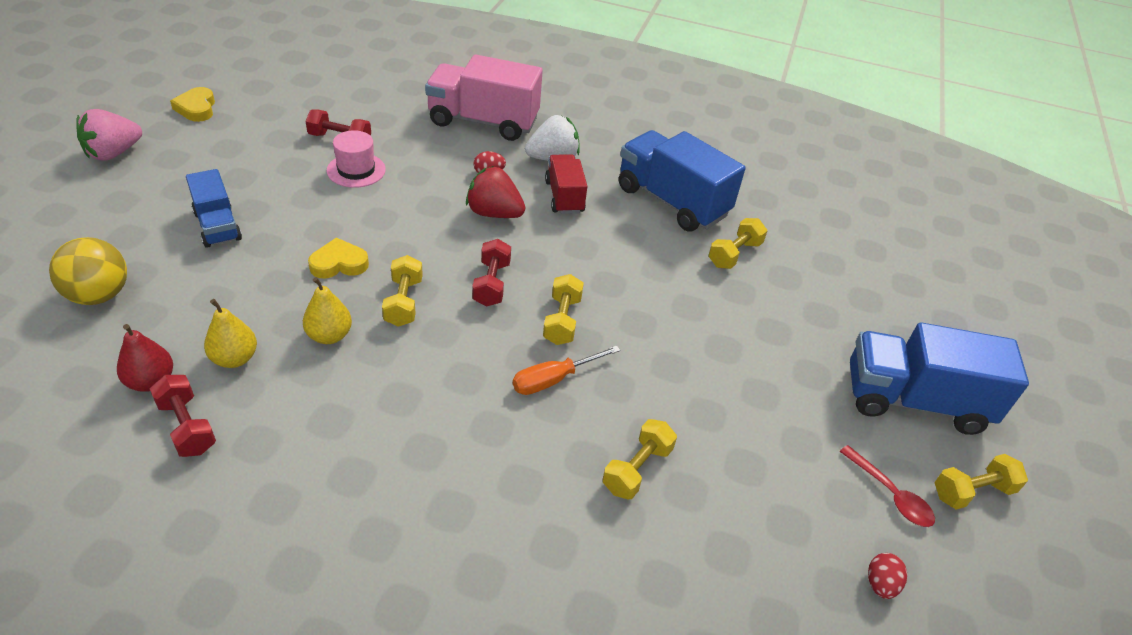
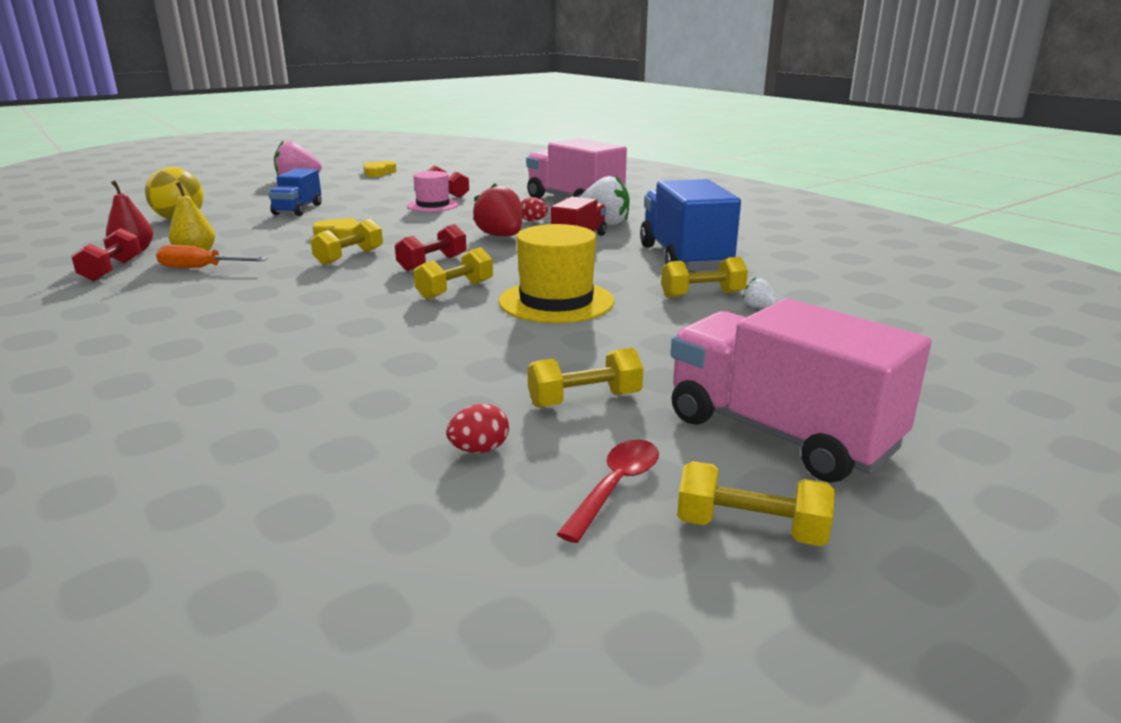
camera: 40 degrees right, 20 degrees down
yellow pear [303,277,352,344] -> none
orange screwdriver [513,345,620,395] -> orange screwdriver moved to [156,245,268,268]
yellow dumbbell [603,419,677,499] -> yellow dumbbell moved to [527,348,644,408]
red spoon [839,445,935,527] -> red spoon turned 150 degrees counterclockwise [557,440,659,543]
blue truck [850,322,1029,435] -> pink truck [671,298,932,482]
red egg [868,553,907,599] -> red egg moved to [446,404,509,453]
none -> yellow hat [499,224,614,323]
none -> white strawberry [742,277,778,307]

